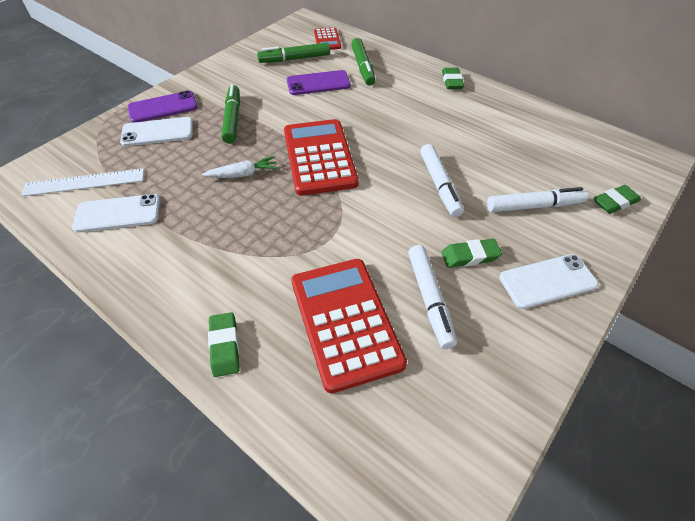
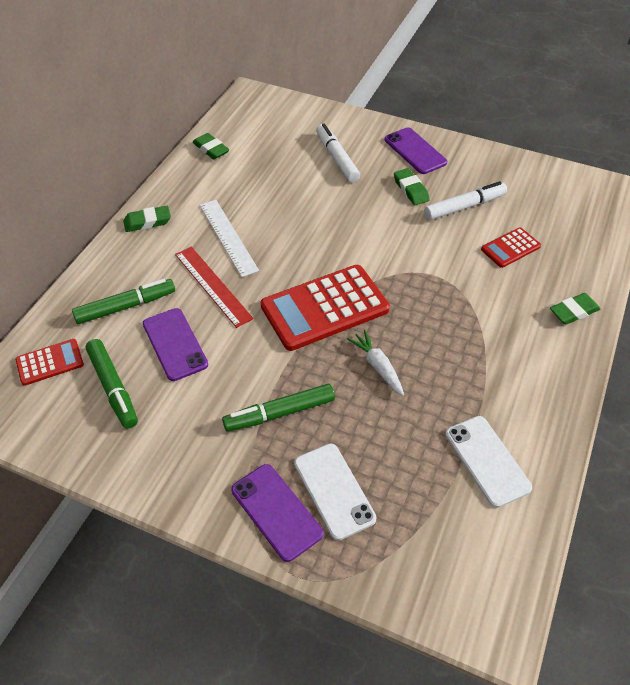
camera: 105 degrees left, 0 degrees up
white ruler [21,168,144,196] -> white ruler moved to [200,200,259,277]
red calculator [291,259,407,393] -> red calculator [481,227,541,268], size x0.50
white marker [420,144,464,217] -> none
white phone [499,254,598,309] -> purple phone [385,127,447,174]
green eraser [594,185,641,214] -> green eraser moved to [192,133,229,159]
none -> red ruler [175,247,253,328]

